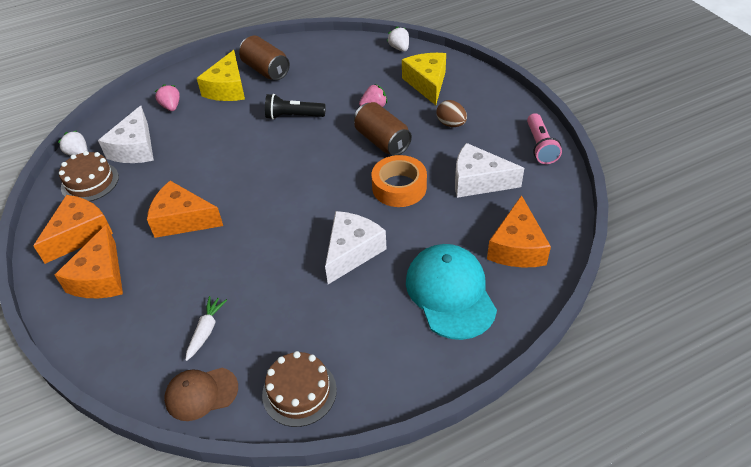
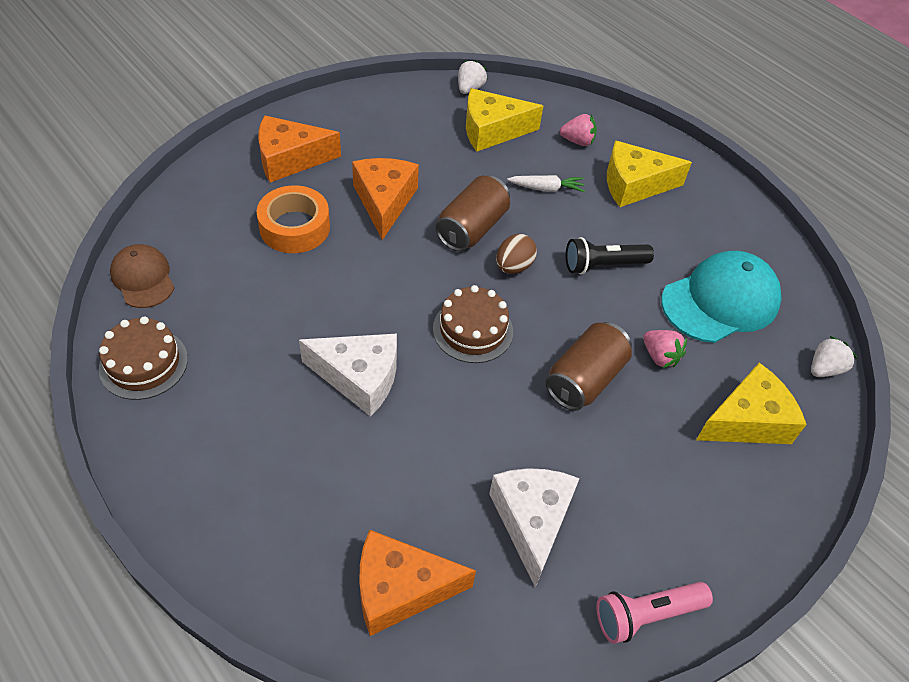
camera: 70 degrees right, 5 degrees up
orange cheese [33,195,113,264] -> none
brown cake [59,151,119,201] -> brown cake moved to [433,285,513,363]
white cheese [98,106,154,163] -> yellow cheese [466,88,543,152]
pink strawberry [155,84,180,111] -> pink strawberry turned 45 degrees clockwise [559,114,597,146]
white carrot [185,296,227,361] -> white carrot moved to [507,175,585,192]
brown can [239,36,290,80] -> brown can moved to [435,176,510,252]
black flashlight [265,94,326,119] -> black flashlight turned 90 degrees counterclockwise [566,237,654,275]
orange tape [372,155,427,207] -> orange tape moved to [257,185,330,253]
turquoise cap [406,244,497,340] -> turquoise cap moved to [661,251,782,343]
brown egg [437,100,467,127] -> brown egg moved to [496,234,537,274]

